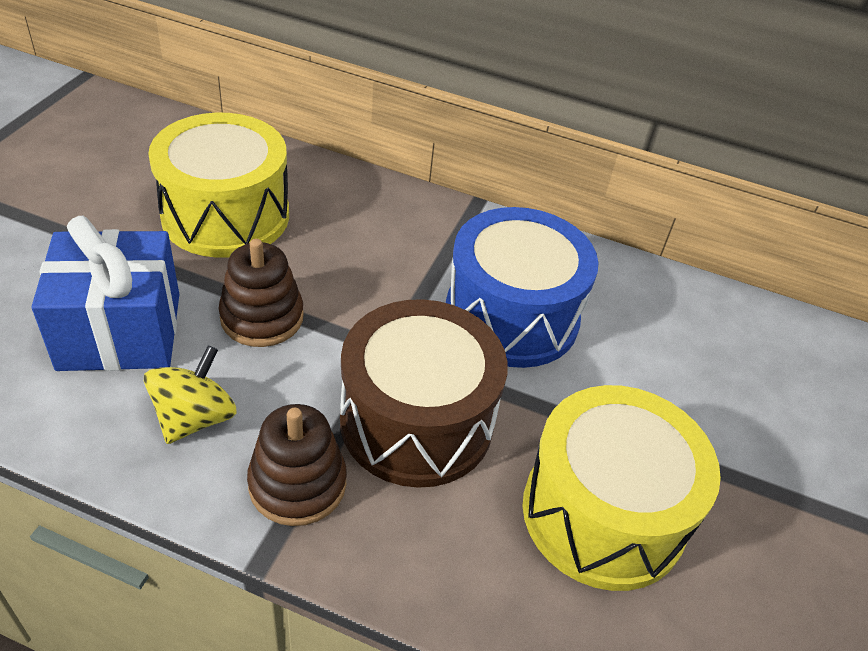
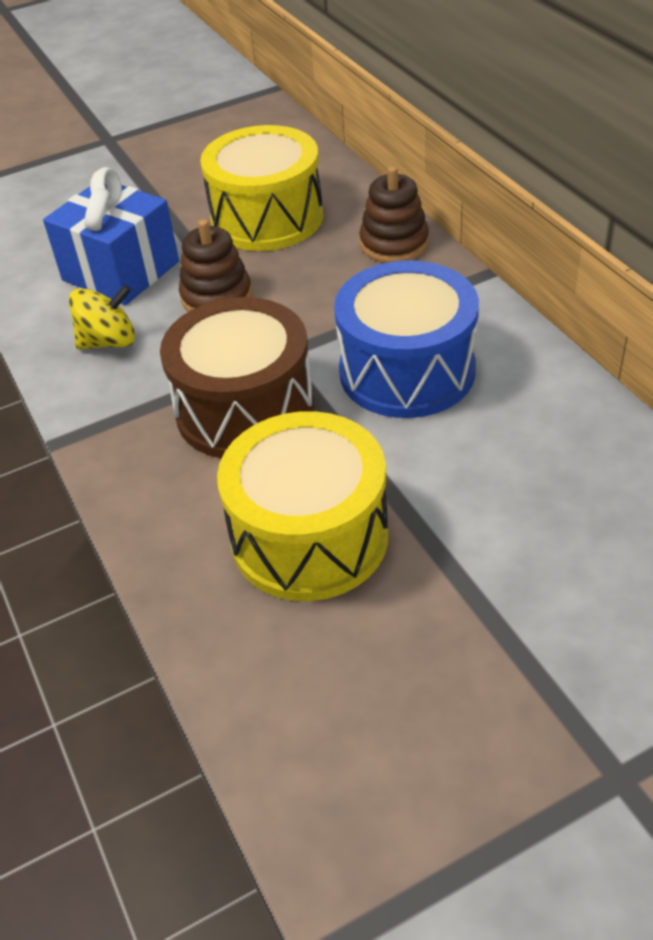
camera: 50 degrees right, 0 degrees up
brown stacking toy [247,404,347,526] -> brown stacking toy moved to [359,166,429,263]

